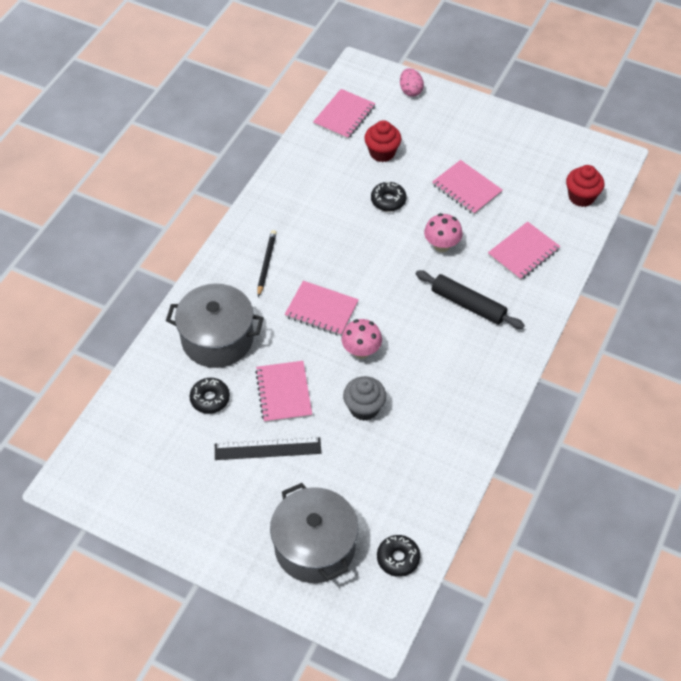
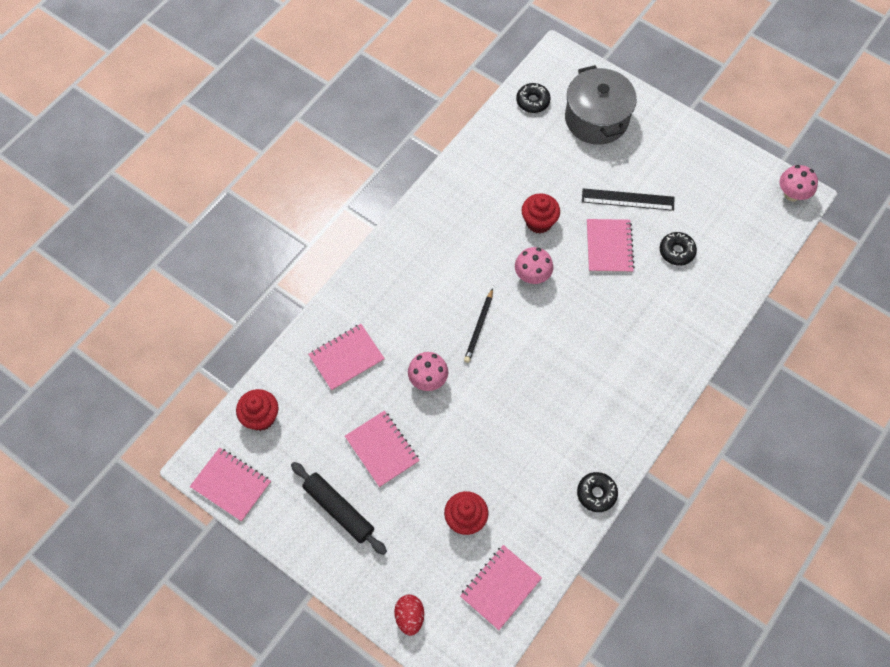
camera: 170 degrees left, 10 degrees up
grey pot [166,283,264,368] -> none
black pencil [258,230,277,297] -> black pencil moved to [464,288,493,363]
pink notebook [285,281,359,336] -> pink notebook moved to [190,447,271,522]
grey cupcake [343,376,386,421] -> red cupcake [521,193,560,233]
black donut [371,182,406,212] -> black donut moved to [577,472,618,512]
pink egg [400,68,424,97] -> red egg [394,595,424,636]
black rolling pin [416,270,525,329] -> black rolling pin moved to [291,462,387,555]
none -> pink mushroom [780,165,818,201]

